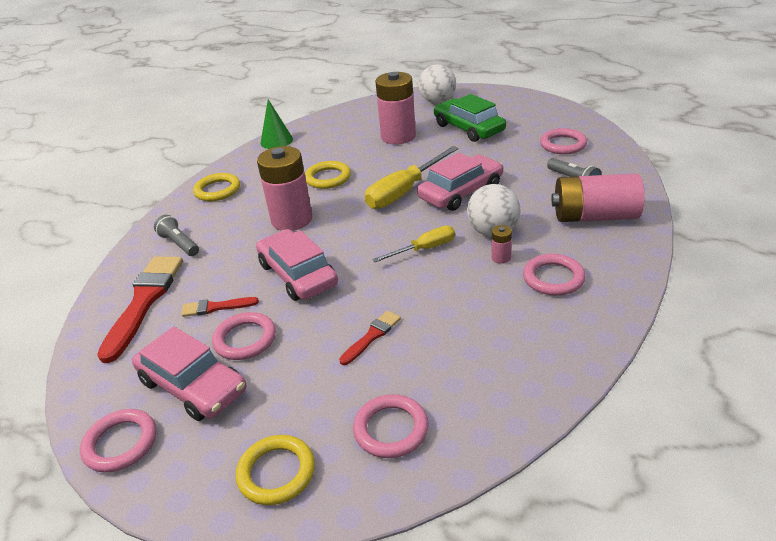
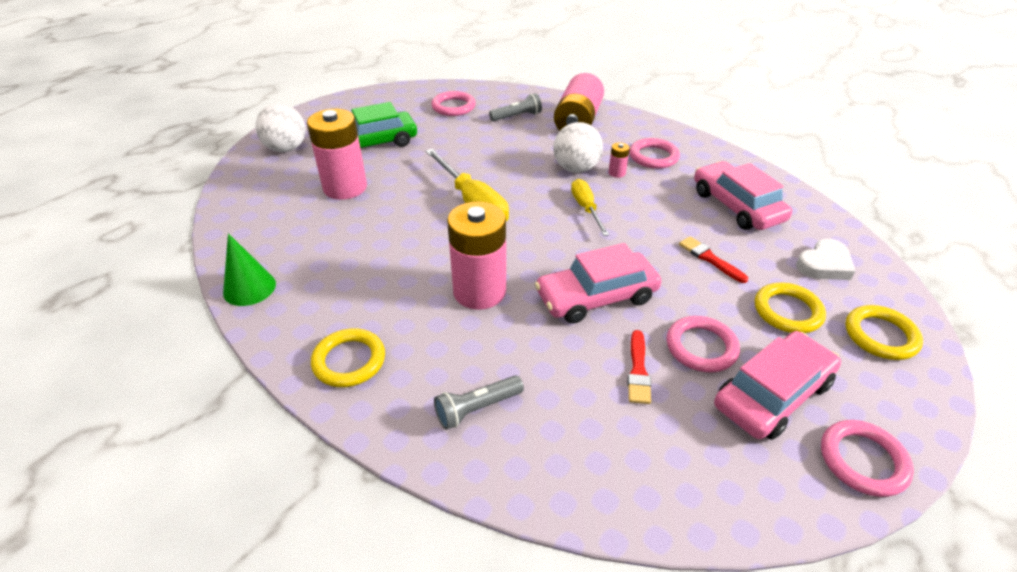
camera: 80 degrees left, 5 degrees up
red brush [97,257,183,363] -> none
yellow ring [305,161,351,189] -> yellow ring moved to [755,283,826,333]
pink ring [353,394,429,458] -> white heart [796,239,855,280]
pink car [417,153,503,211] -> pink car moved to [694,161,792,230]

